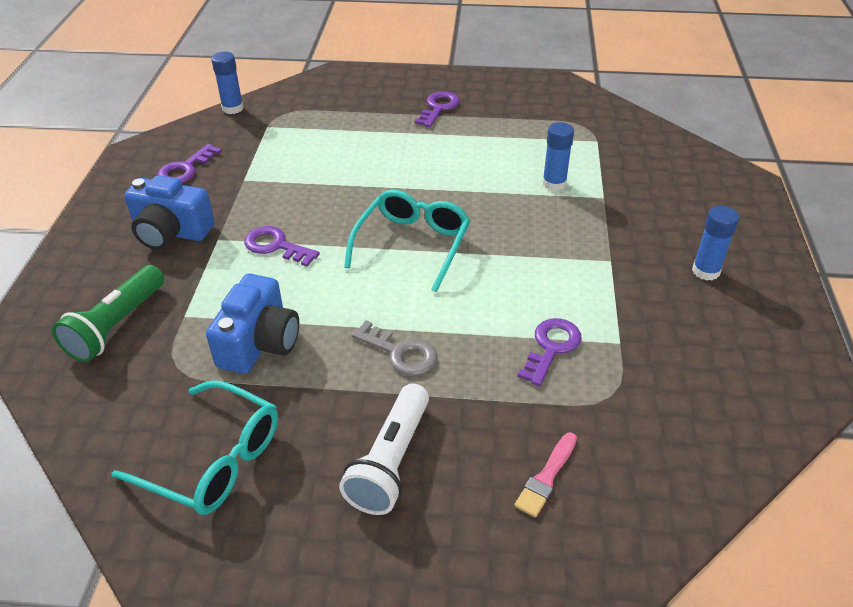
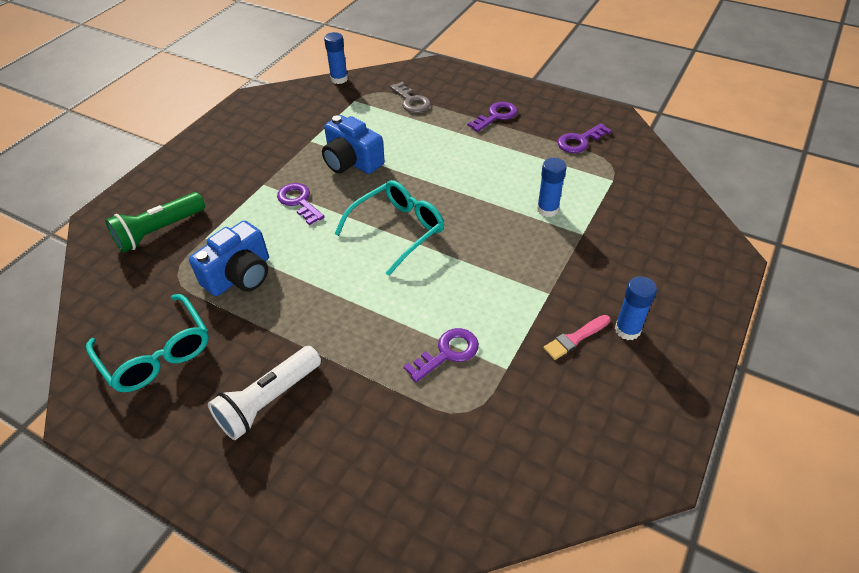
camera: 25 degrees right, 5 degrees up
blue camera [124,175,215,250] -> blue camera moved to [322,115,385,174]
purple key [158,144,222,183] -> purple key moved to [557,123,612,153]
grey key [351,320,437,376] -> grey key moved to [390,82,431,113]
pink brush [514,432,577,517] -> pink brush moved to [543,315,610,360]

